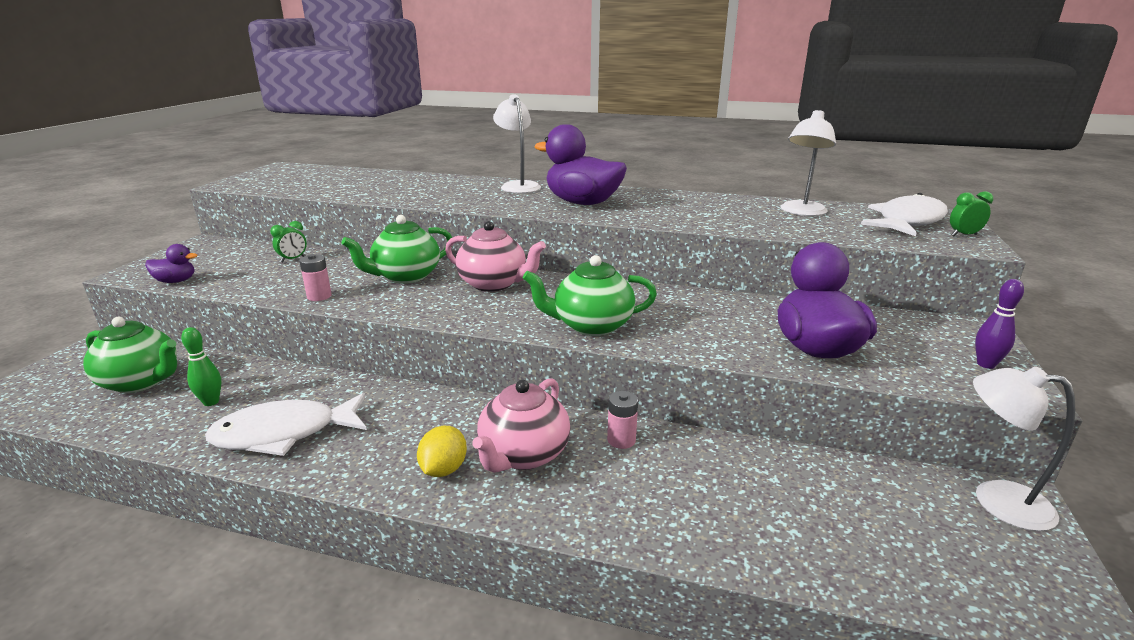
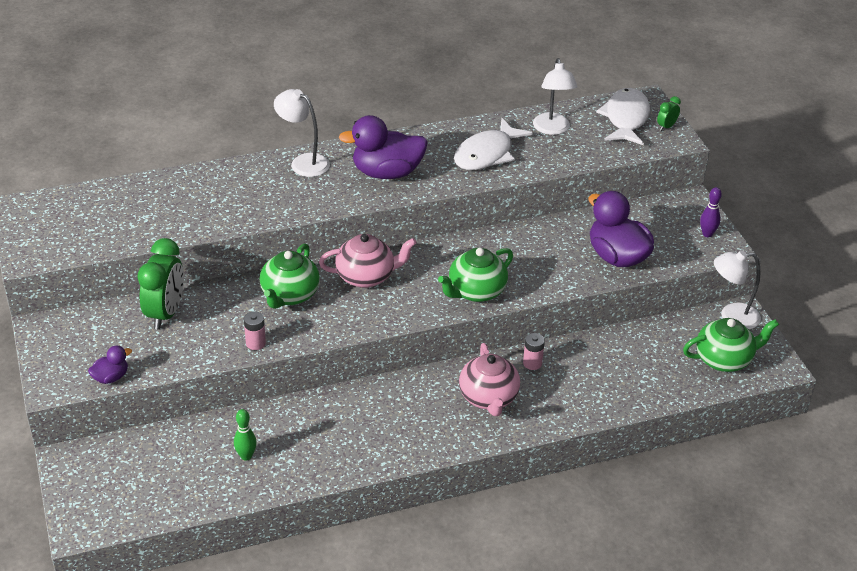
camera: 35 degrees left, 15 degrees up
green teapot [83,317,177,393] -> green teapot moved to [683,318,779,372]
white fish [205,393,367,456] -> white fish moved to [454,118,533,170]
green clock [270,221,307,262] -> green clock [138,238,184,330], size x2.18
yellow lemon [417,426,467,477] -> none

